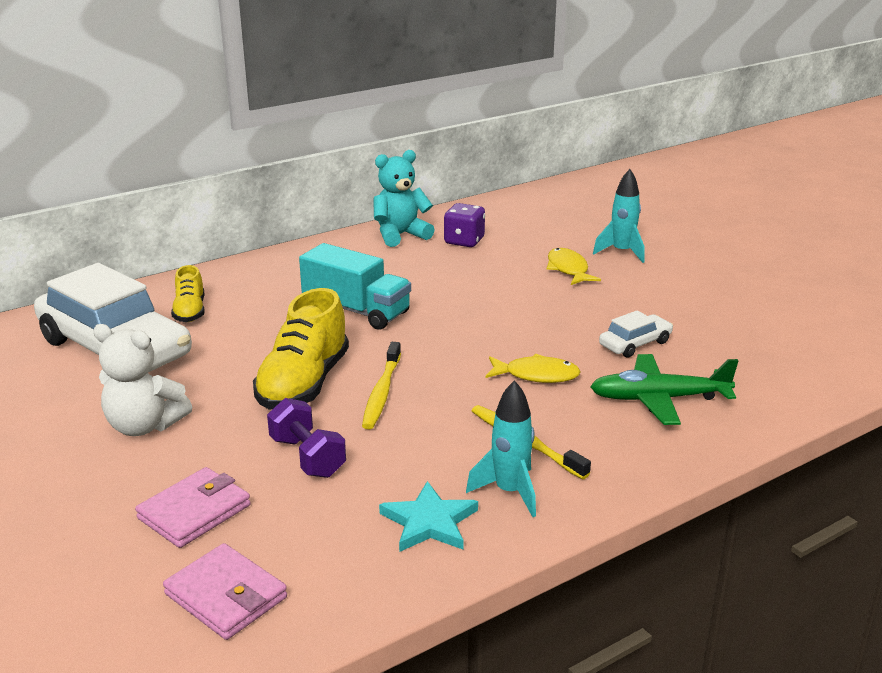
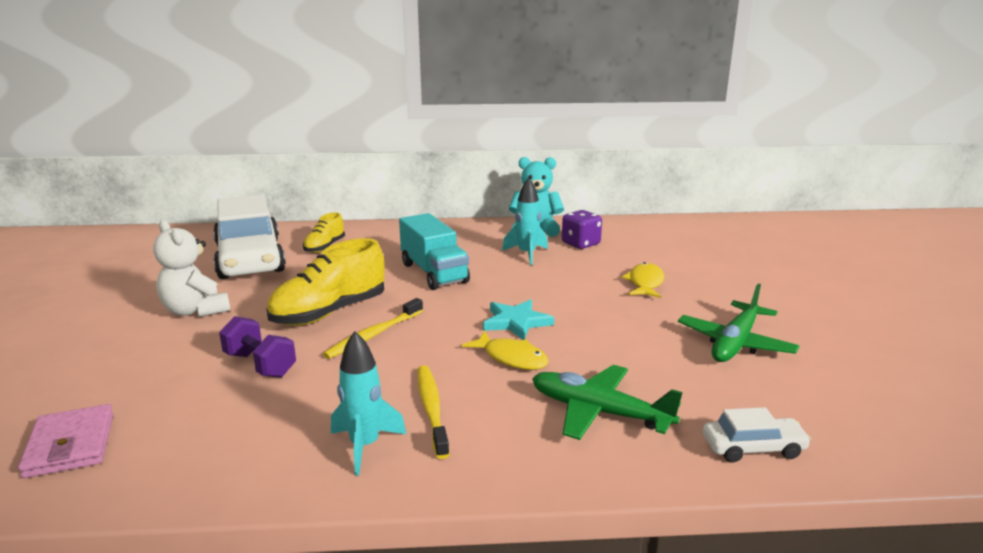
camera: 30 degrees right, 5 degrees down
pink wallet [135,467,251,548] -> none
purple dumbbell [267,398,346,478] -> purple dumbbell turned 45 degrees counterclockwise [219,316,296,377]
turquoise star [379,481,478,552] -> turquoise star moved to [483,299,554,340]
turquoise rocket [593,169,645,263] -> turquoise rocket moved to [502,178,548,265]
white car [599,310,673,358] -> white car moved to [703,407,811,463]
none -> green plane [678,284,800,362]

